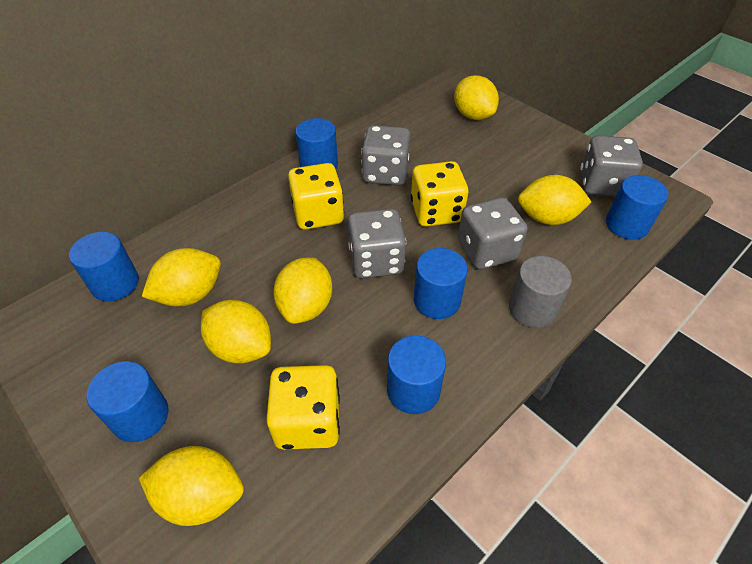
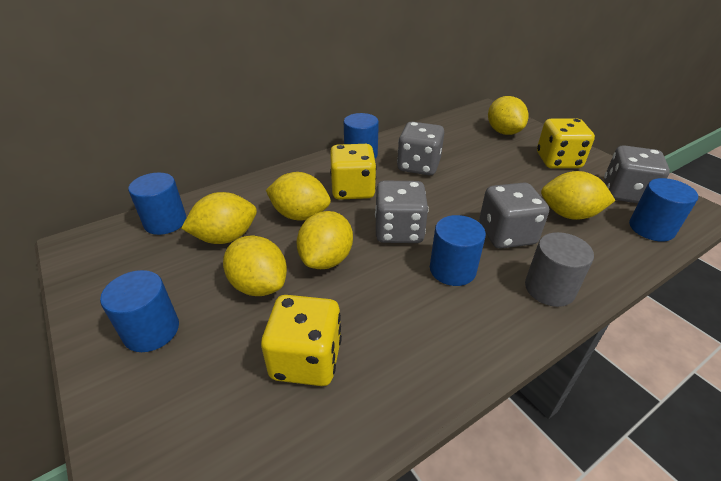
camera: 10 degrees right, 10 degrees down
yellow lemon [139,446,244,526] -> yellow lemon moved to [266,172,331,221]
blue cylinder [387,335,446,414] -> none
yellow dice [411,161,468,227] -> yellow dice moved to [537,119,595,168]

